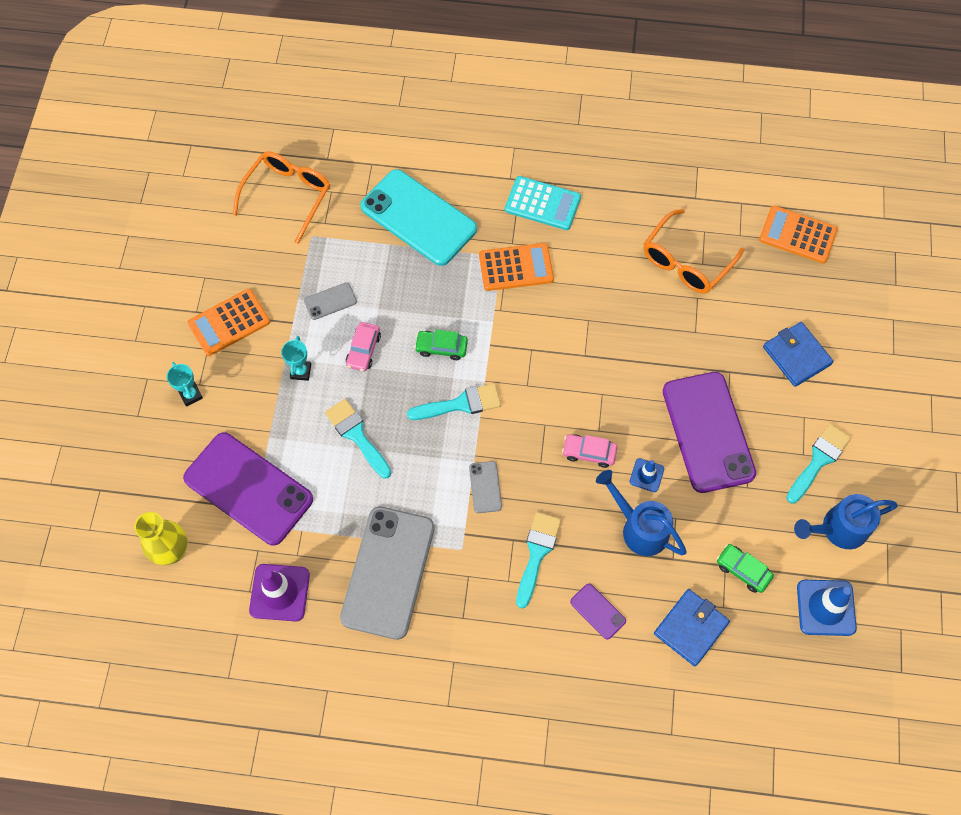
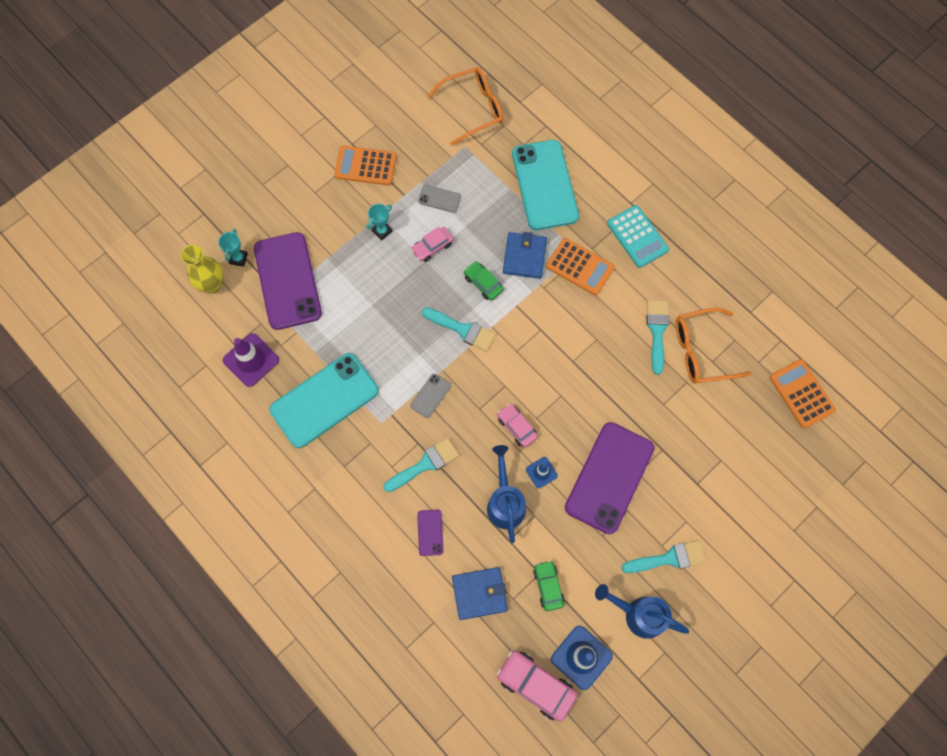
camera: 40 degrees right, 5 degrees up
turquoise trophy [167,362,203,406] -> turquoise trophy moved to [218,229,248,267]
turquoise brush [325,399,391,479] -> turquoise brush moved to [646,300,669,375]
grey phone [340,506,435,640] -> turquoise phone [269,353,379,448]
blue wallet [763,322,834,387] -> blue wallet moved to [503,232,547,279]
none -> pink car [497,651,577,722]

